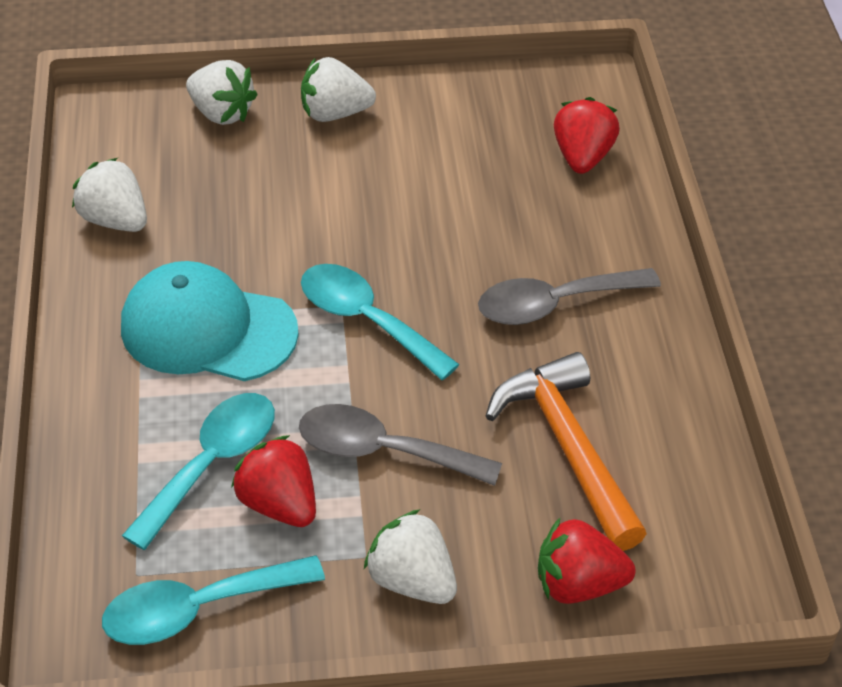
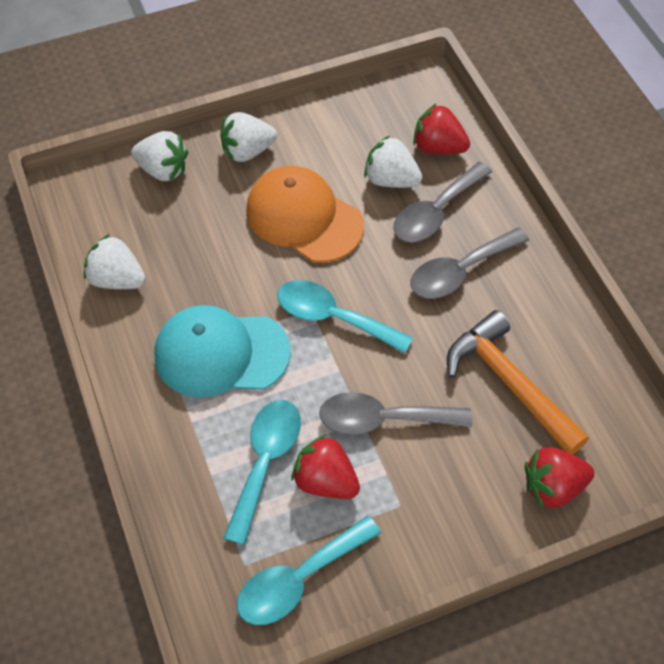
camera: 15 degrees left, 10 degrees up
white strawberry [364,509,457,604] -> white strawberry moved to [364,135,422,188]
red strawberry [554,97,620,174] -> red strawberry turned 60 degrees counterclockwise [413,103,470,154]
none -> orange cap [246,166,364,263]
none -> grey spoon [393,162,492,242]

